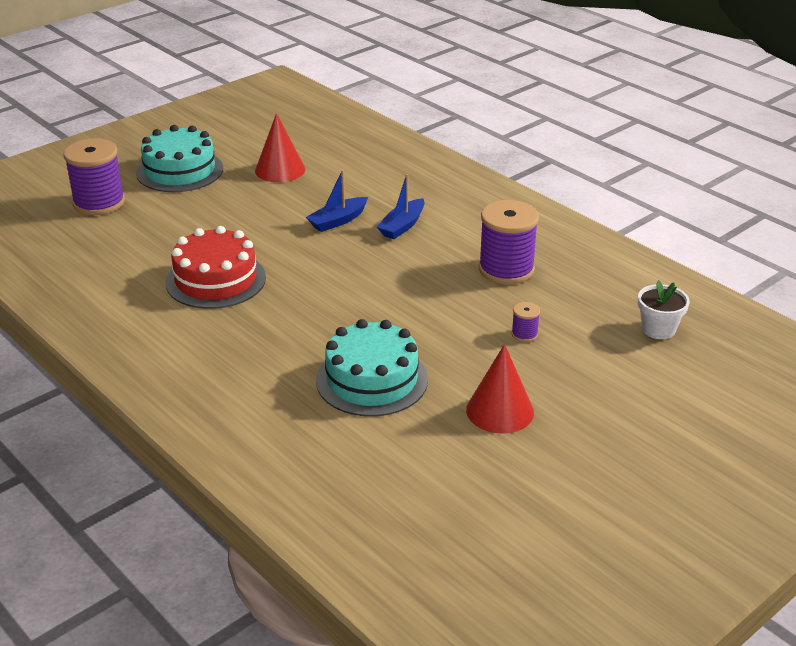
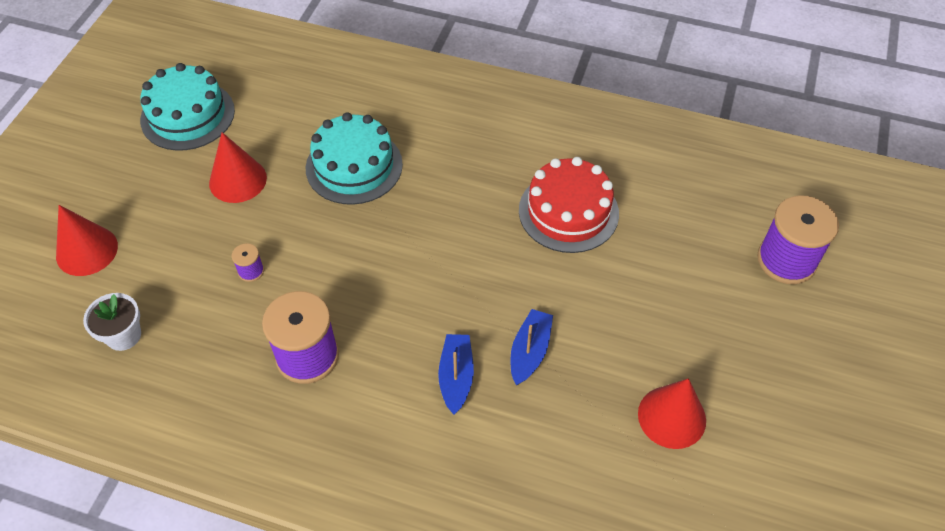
camera: 150 degrees right, 20 degrees up
turquoise cake [136,125,223,192] -> turquoise cake moved to [140,63,235,150]
none -> red cone [56,205,118,276]

